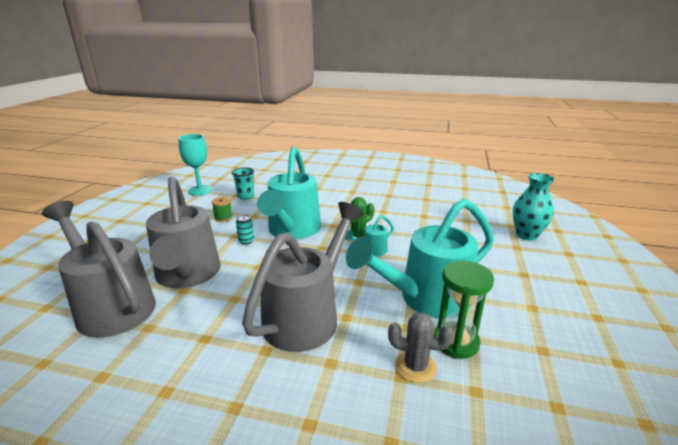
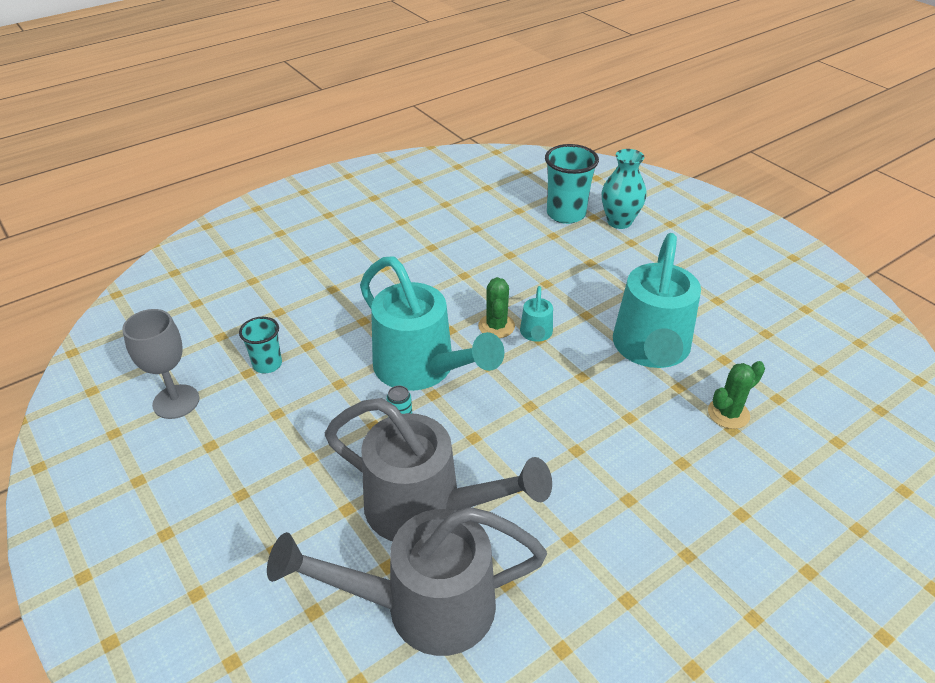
camera: 50 degrees left, 15 degrees up
turquoise goblet [178,134,212,196] -> grey goblet [122,309,199,419]
green spool [212,197,233,222] -> none
grey watering can [242,202,364,352] -> none
grey cactus [388,312,454,383] -> green cactus [708,361,765,429]
green hourglass [434,261,494,359] -> none
none -> turquoise cup [545,144,599,224]

